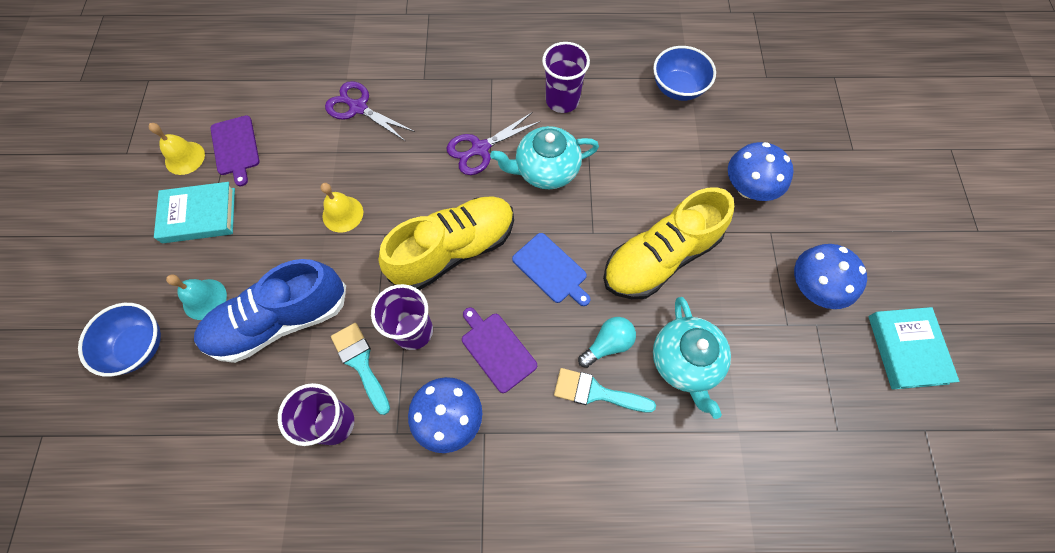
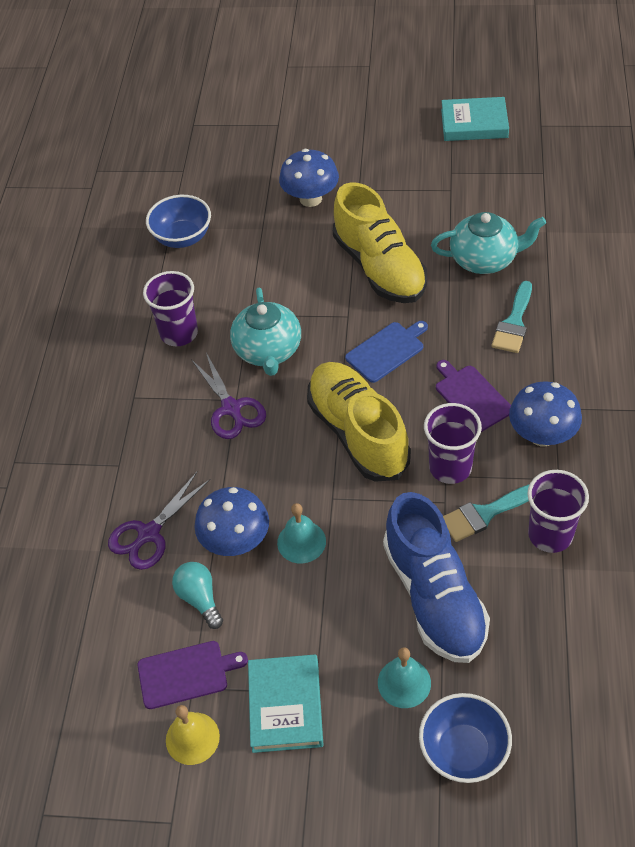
camera: 80 degrees left, 15 degrees down
yellow bell [321,183,363,233] -> turquoise bell [277,503,326,563]
purple cutting board [462,307,537,393] -> purple cutting board turned 90 degrees clockwise [436,360,511,432]
turquoise light bulb [578,317,636,368] -> turquoise light bulb moved to [172,562,223,629]
blue mushroom [794,244,867,309] -> blue mushroom moved to [194,487,269,556]

